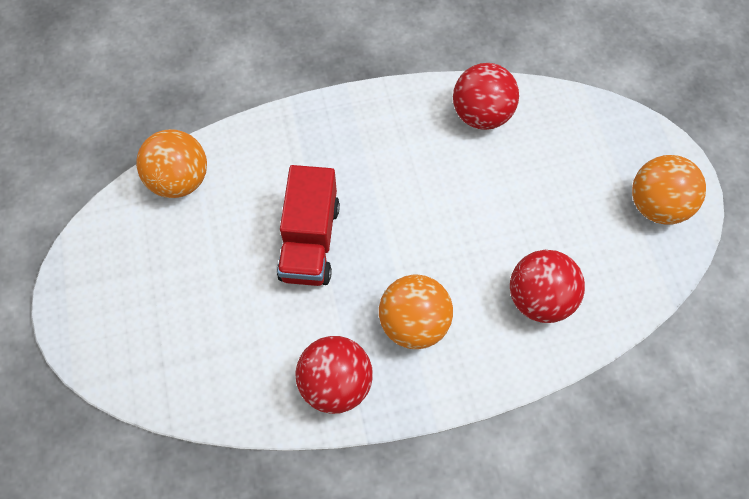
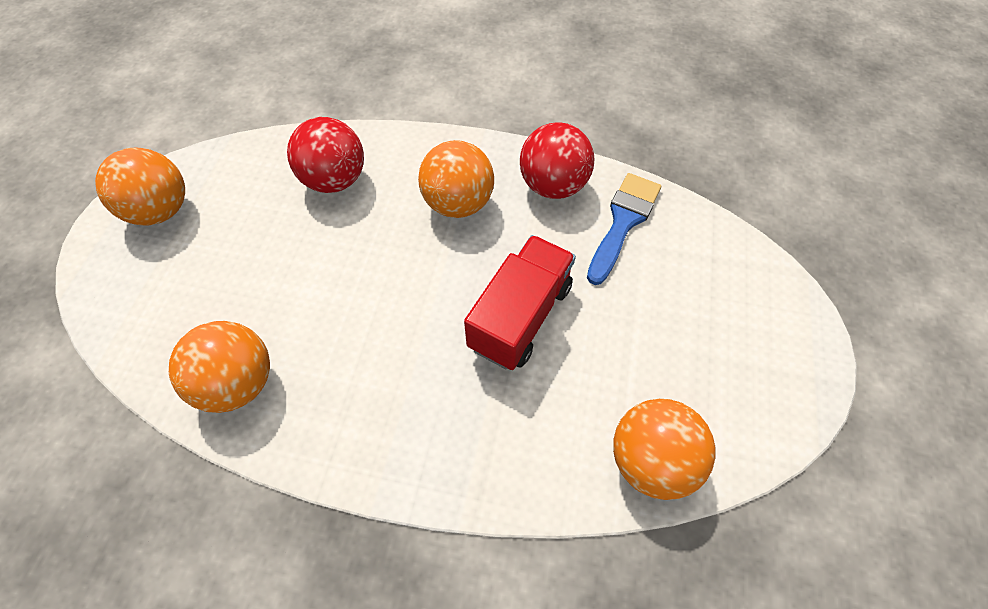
camera: 155 degrees left, 5 degrees down
red ball [453,63,519,130] -> orange ball [169,321,270,413]
none -> blue brush [587,173,661,285]

